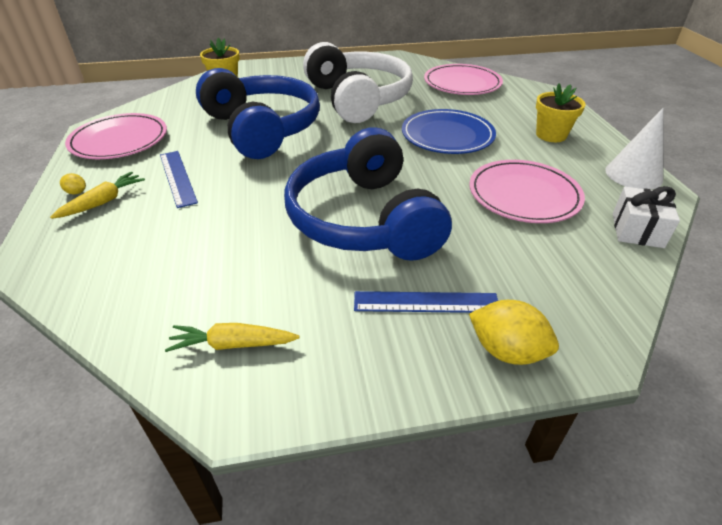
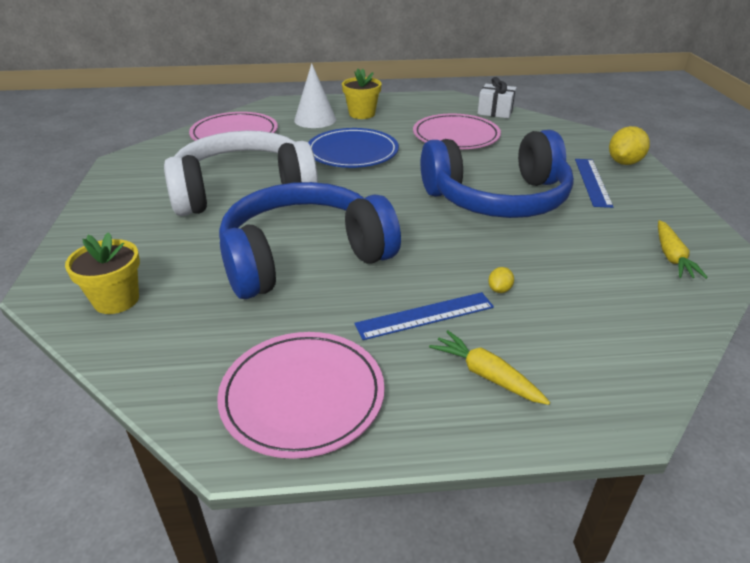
camera: 85 degrees left, 5 degrees down
yellow lemon [60,173,86,194] -> yellow lemon moved to [488,267,514,293]
white cone [605,108,664,190] -> white cone moved to [294,63,336,128]

